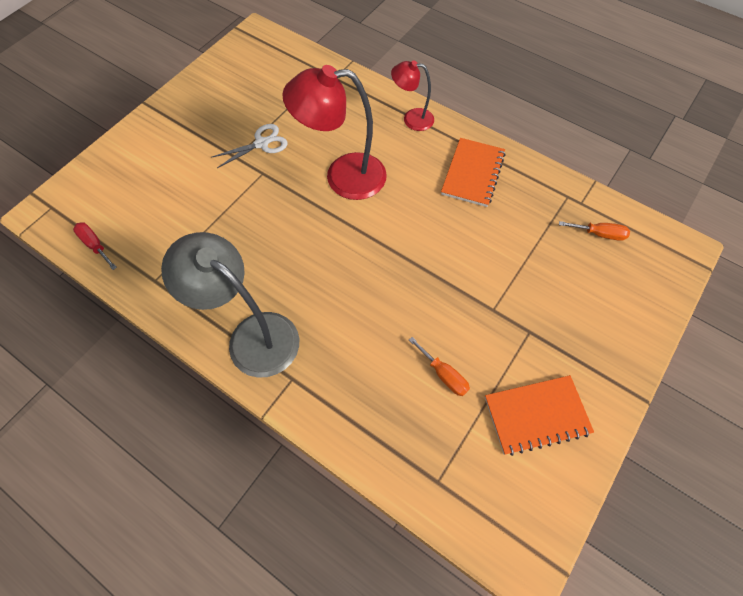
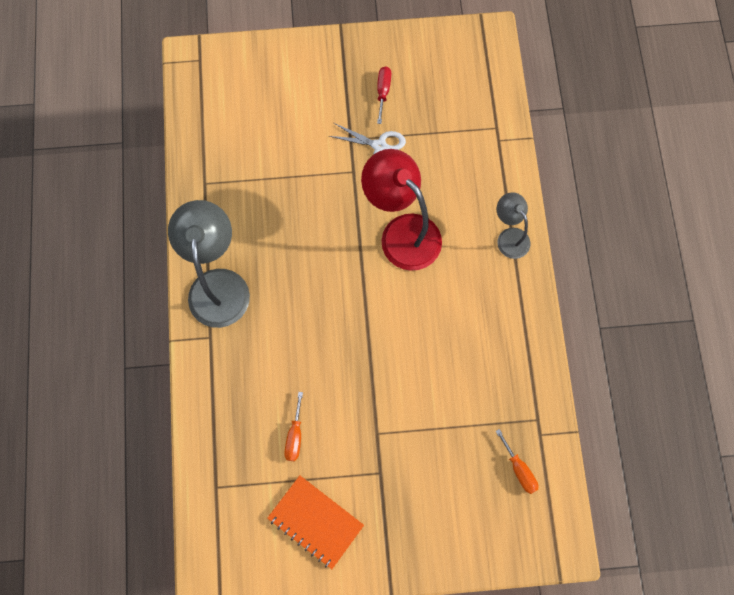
camera: 50 degrees right, 10 degrees up
red screwdriver [73,222,117,270] -> red screwdriver moved to [377,67,391,124]
red lamp [391,60,434,131] -> grey lamp [497,192,531,259]
orange notebook [441,138,505,207] -> none

